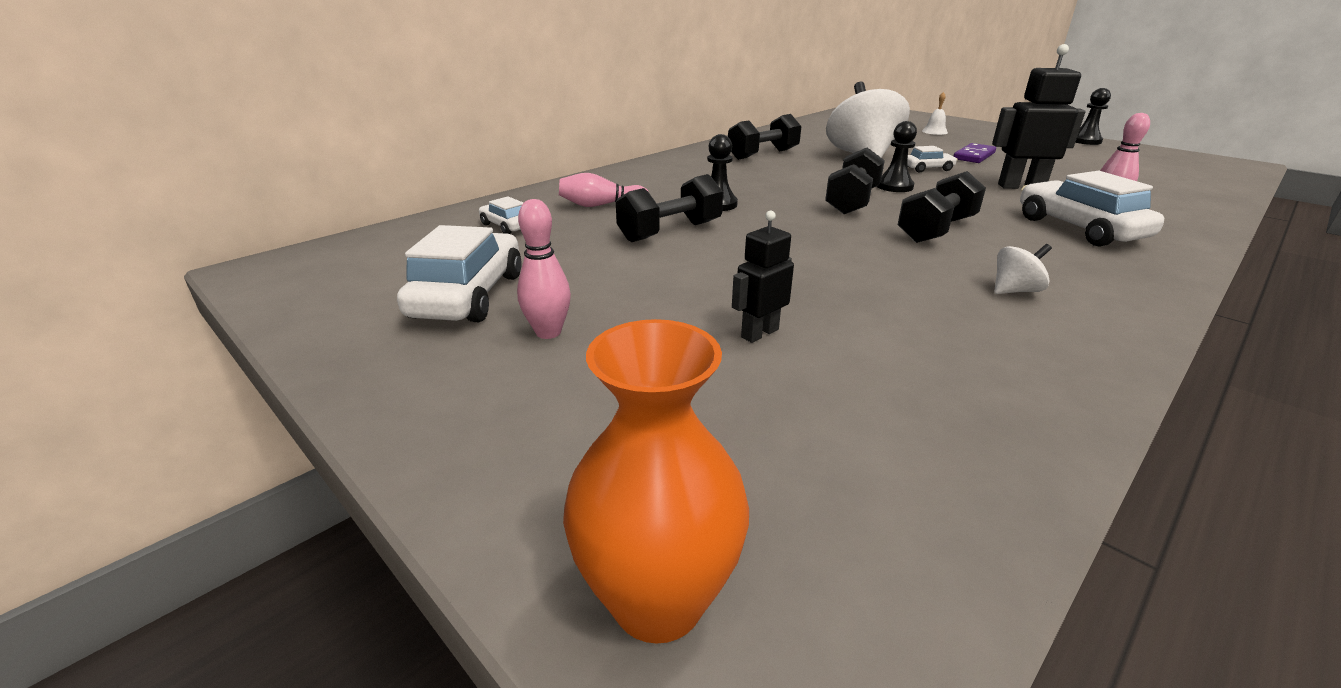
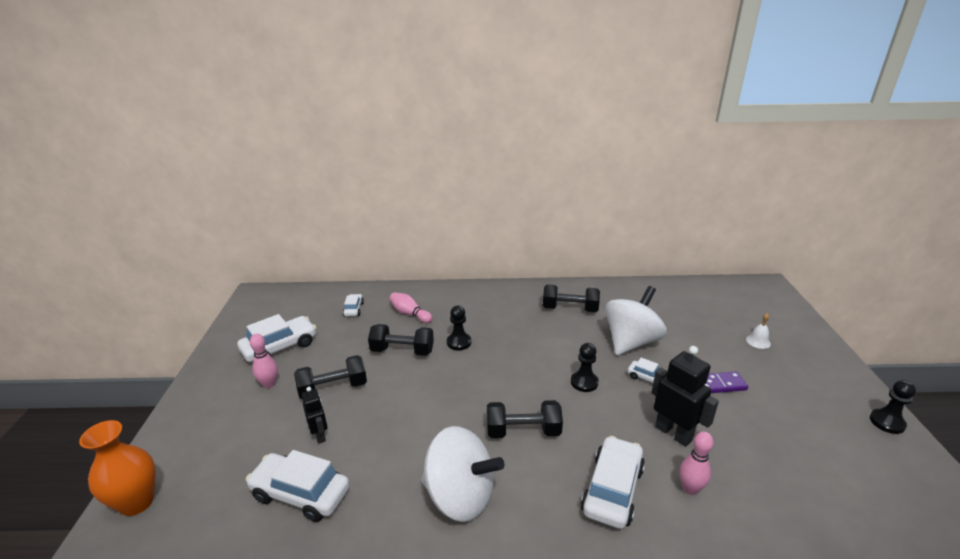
camera: 45 degrees right, 0 degrees up
black robot [732,210,794,343] -> black robot turned 60 degrees clockwise [302,387,327,444]
black dumbbell [825,148,885,214] -> black dumbbell moved to [294,355,367,400]
white spinning top [994,244,1052,294] -> white spinning top [421,426,504,522], size x2.40
none -> white car [246,450,350,522]

